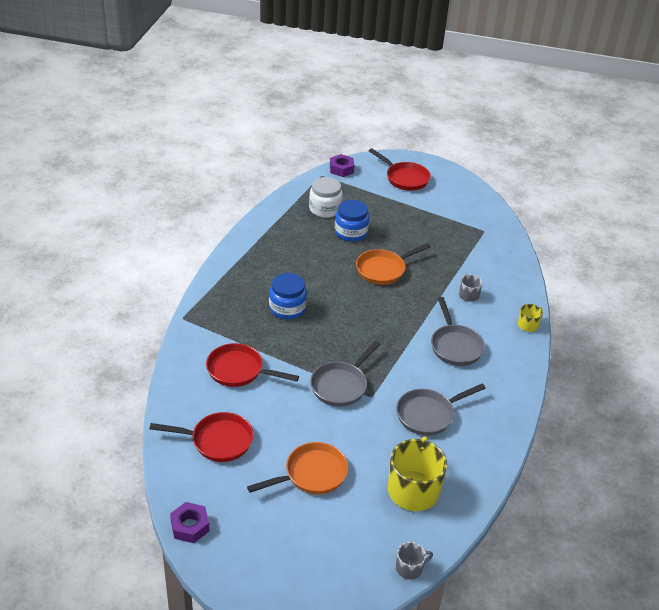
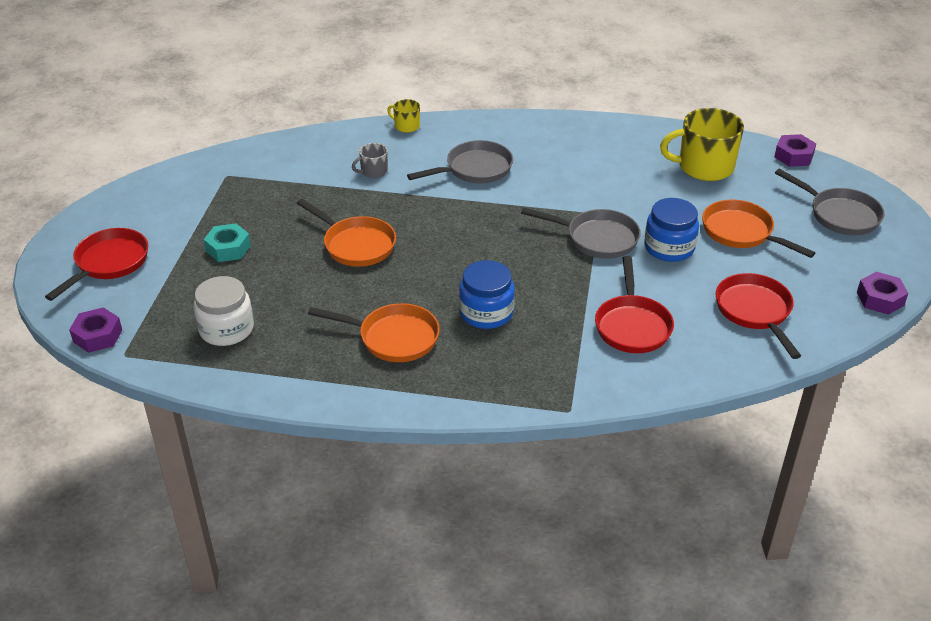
camera: 105 degrees left, 0 degrees up
blue jar [335,200,369,242] -> blue jar moved to [644,198,699,262]
grey pan [396,384,486,436] -> grey pan moved to [775,169,885,235]
grey mug [396,542,433,579] -> purple nut [774,134,816,167]
none -> turquoise nut [204,223,251,262]
none -> orange pan [308,303,440,362]

